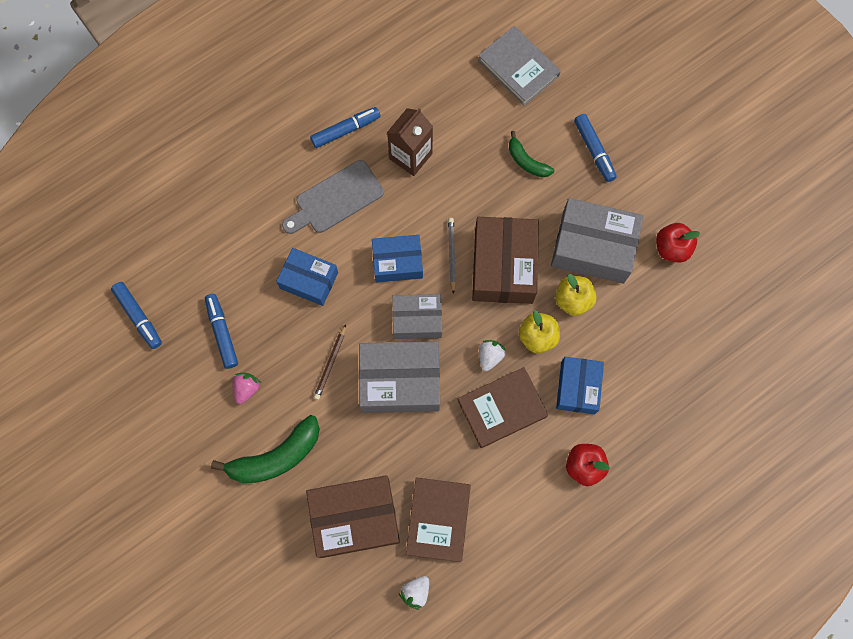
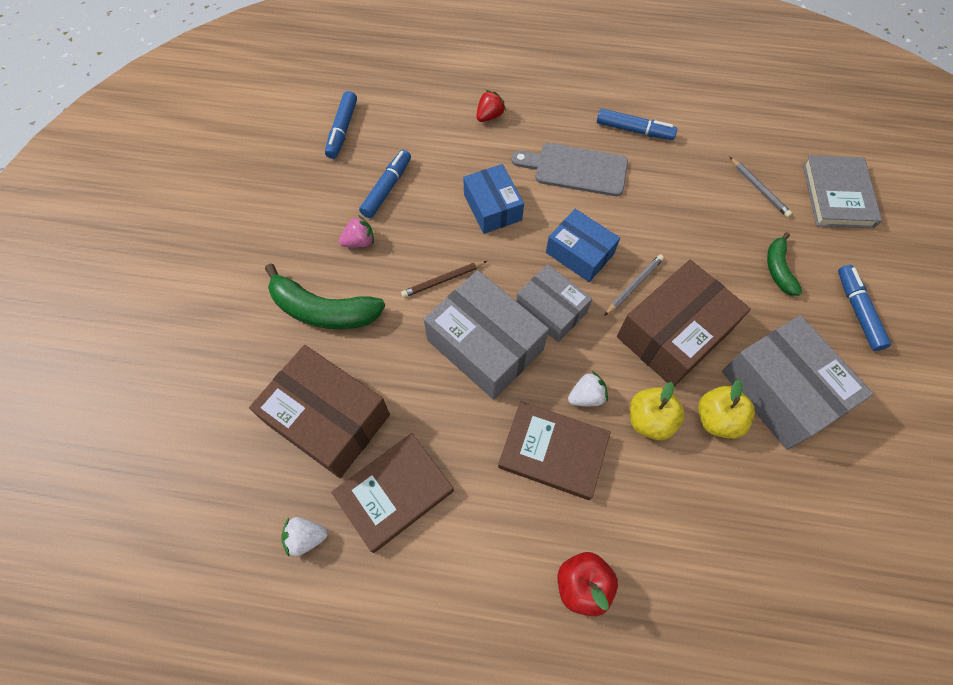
camera: 45 degrees right, 10 degrees down
brown carton [387,108,433,176] -> none
blue box [556,357,604,414] -> none
blue marker [574,114,617,182] -> blue marker turned 150 degrees clockwise [838,265,891,351]
red apple [656,223,700,263] -> none
none -> red strawberry [476,90,506,122]
none -> grey pencil [730,157,792,217]

